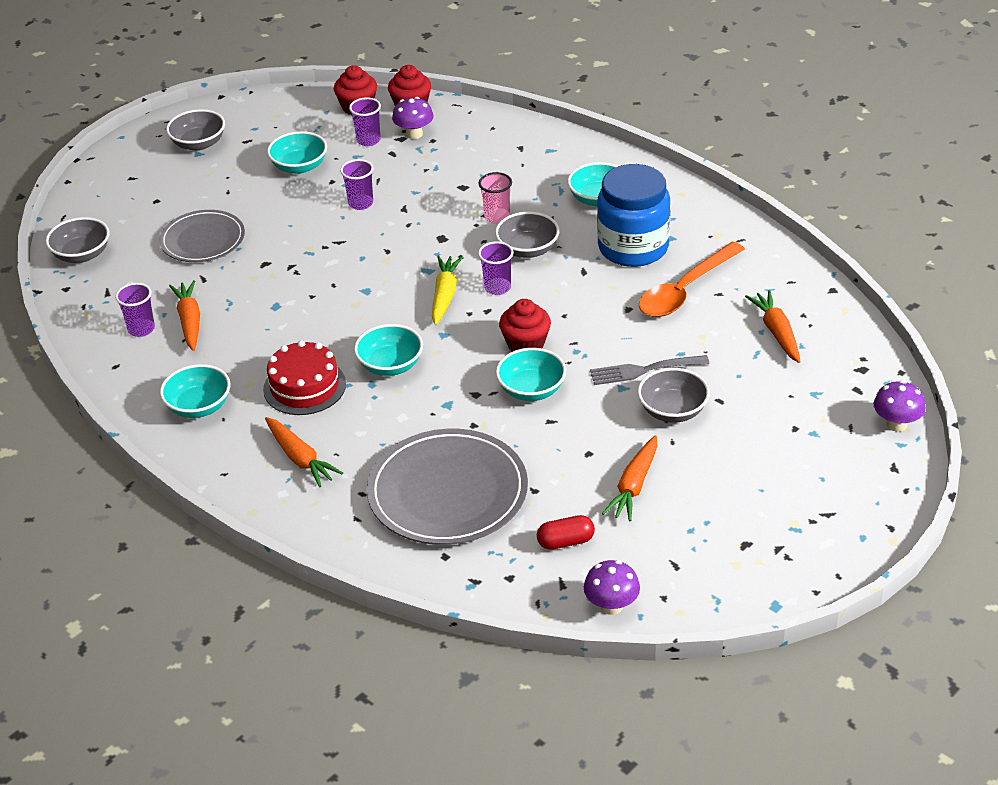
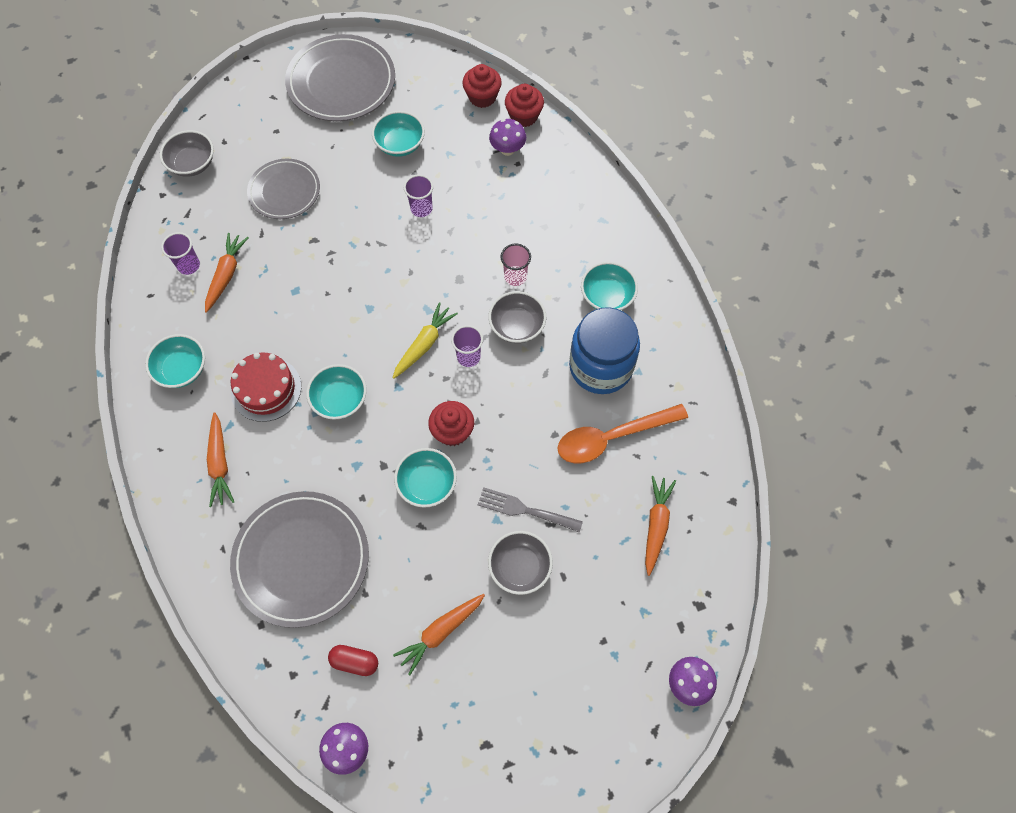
camera: 25 degrees right, 25 degrees up
grey bowl [166,109,225,151] -> grey plate [285,34,395,121]
purple cup [349,97,381,146] -> none

